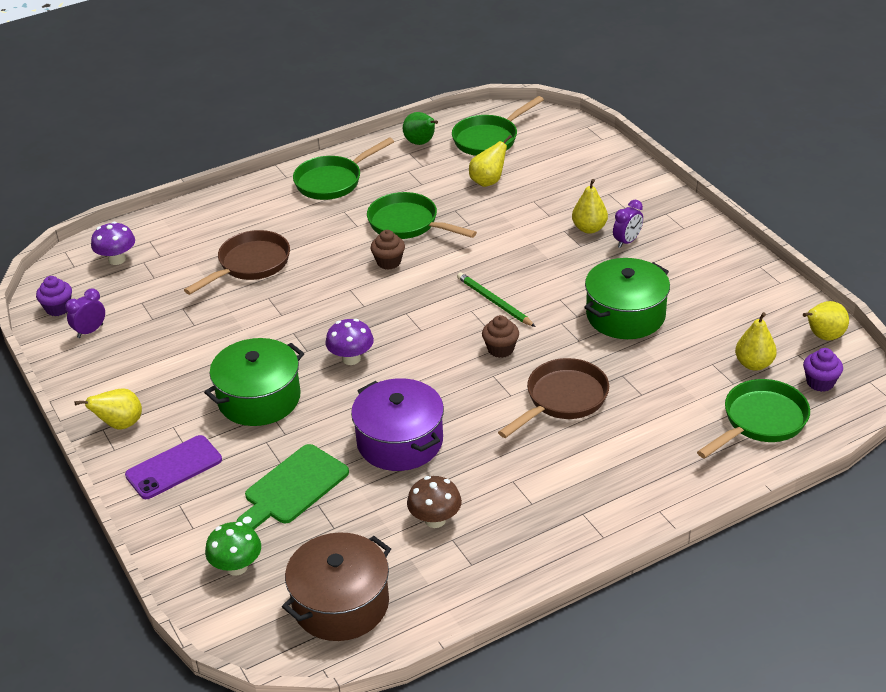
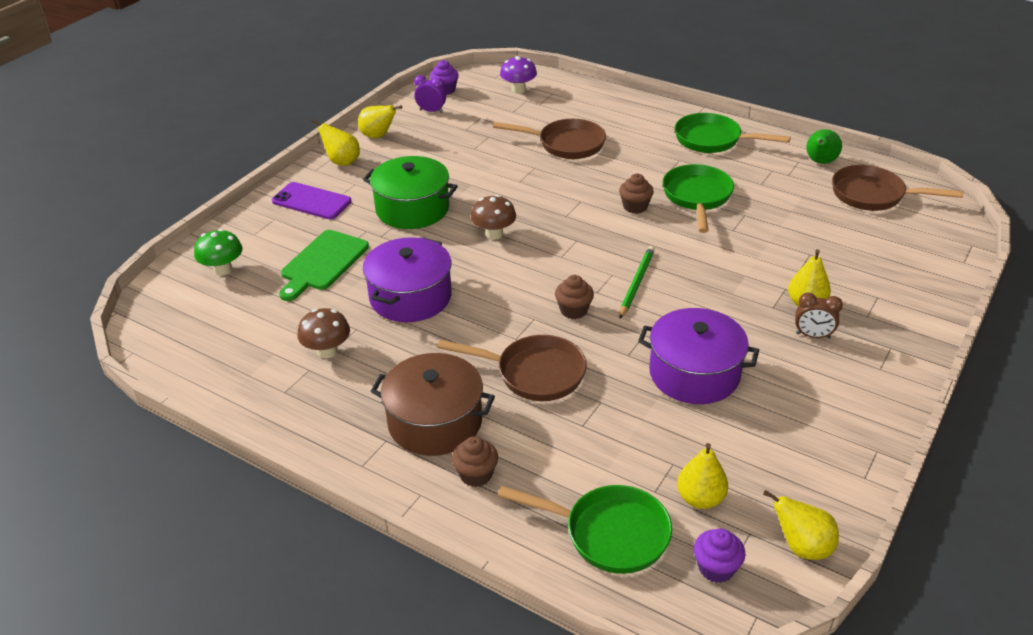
camera: 60 degrees right, 0 degrees up
green cutting board [236,444,349,529] -> green cutting board turned 75 degrees counterclockwise [279,230,369,301]
brown pot [282,533,391,641] -> brown pot moved to [370,353,495,456]
purple mushroom [325,319,374,365] -> brown mushroom [471,195,516,240]
green pan [452,96,544,156] -> brown pan [832,165,963,211]
yellow pear [469,135,512,187] -> yellow pear moved to [358,105,402,138]
green pot [584,258,670,339] -> purple pot [638,308,759,404]
purple clock [613,200,643,248] -> brown clock [795,293,843,339]
none -> brown cupcake [452,436,498,487]

